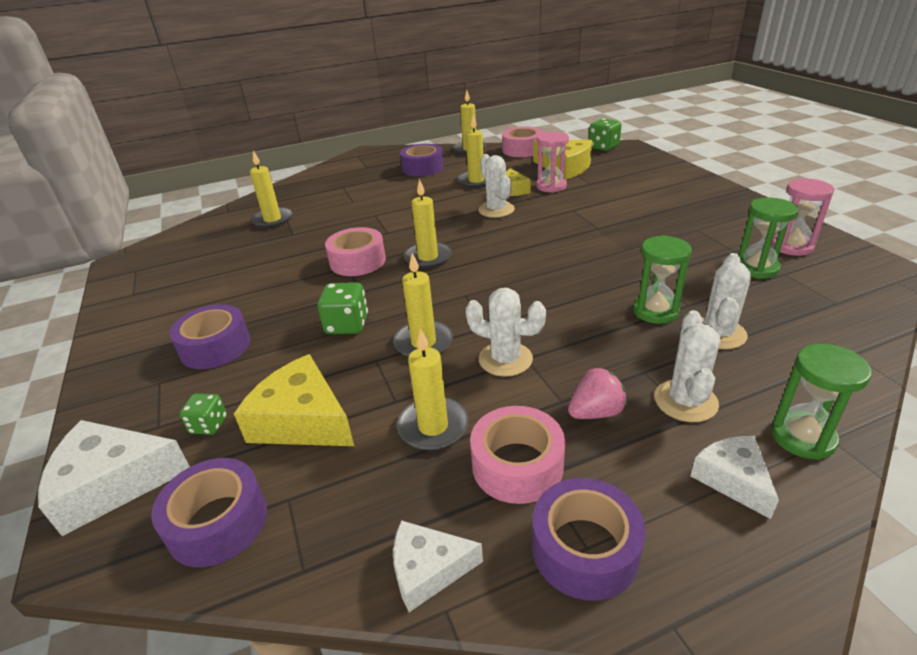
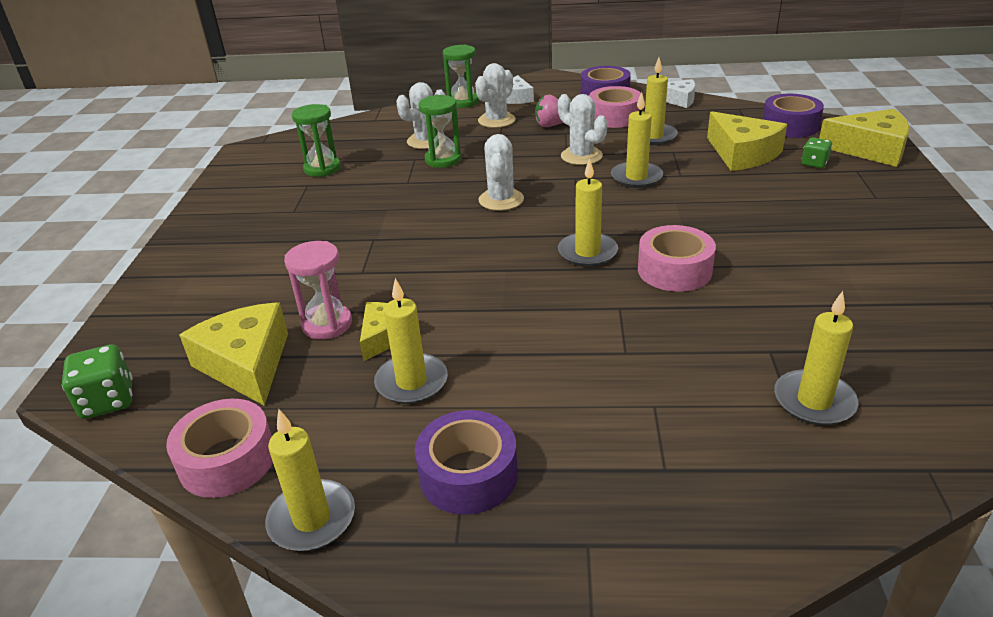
camera: 155 degrees left, 0 degrees up
white cheese [38,420,190,536] -> yellow cheese [819,109,910,167]
purple tape [169,304,250,369] -> none
green dice [317,282,368,334] -> none
white cactus [478,154,515,218] -> white cactus moved to [479,134,524,211]
pink hourglass [771,178,834,256] -> none

